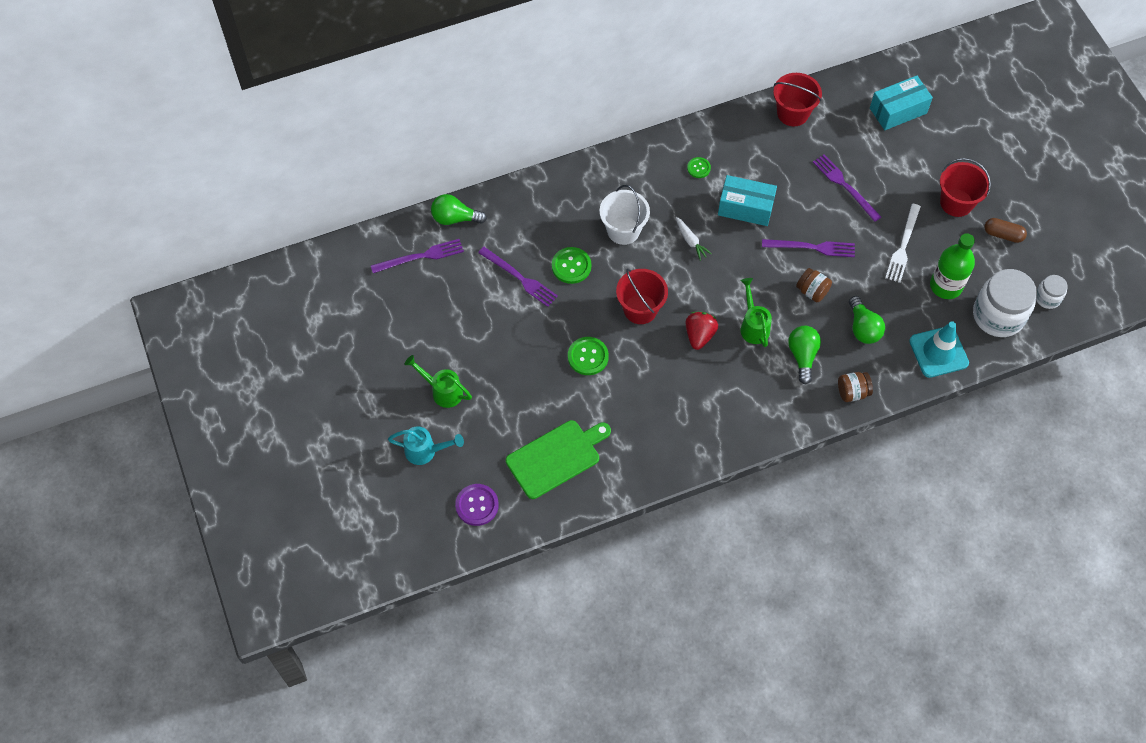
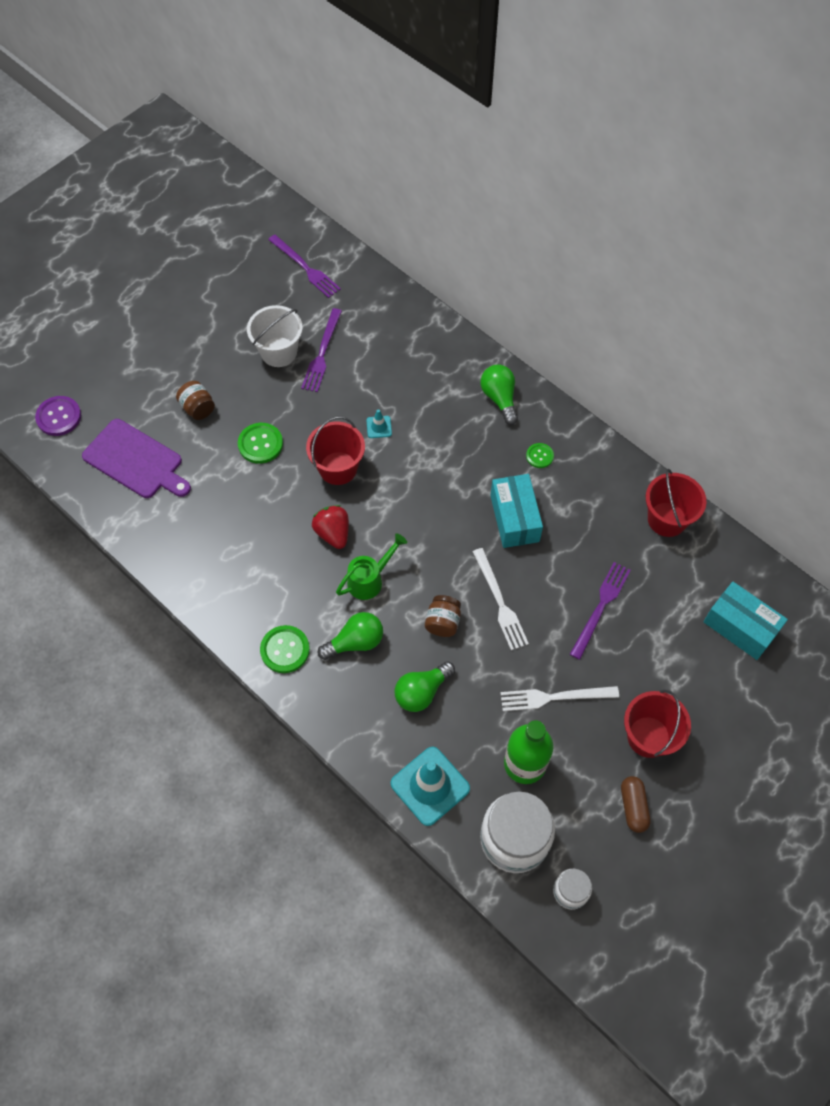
camera: 65 degrees right, 0 degrees up
turquoise watering can [388,427,464,465] -> none
green watering can [405,355,472,408] -> none
green light bulb [431,194,487,225] -> green light bulb moved to [481,364,518,425]
green cutting board [506,420,611,499] -> purple cutting board [82,419,191,498]
green button [552,247,591,284] -> green button moved to [260,625,310,673]
white bucket [600,185,650,245] -> white bucket moved to [247,305,303,367]
white carrot [676,217,712,261] -> none
red strawberry [686,312,718,350] -> red strawberry turned 105 degrees counterclockwise [312,505,349,549]
purple fork [762,239,855,257] -> white fork [473,548,529,650]
brown jar [838,372,873,402] -> brown jar moved to [176,381,215,420]
none -> turquoise traffic cone [366,409,392,438]

